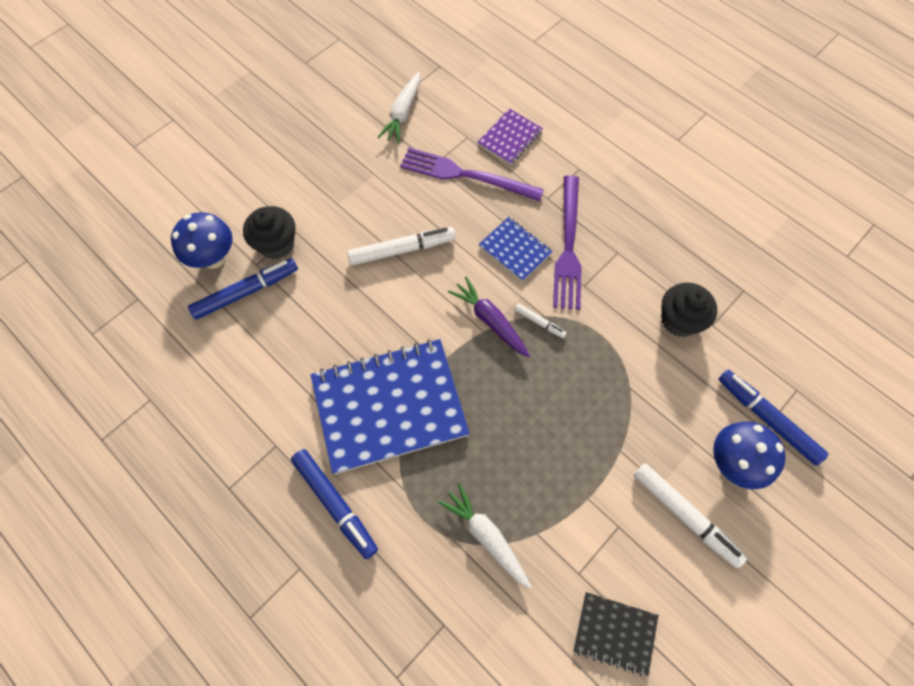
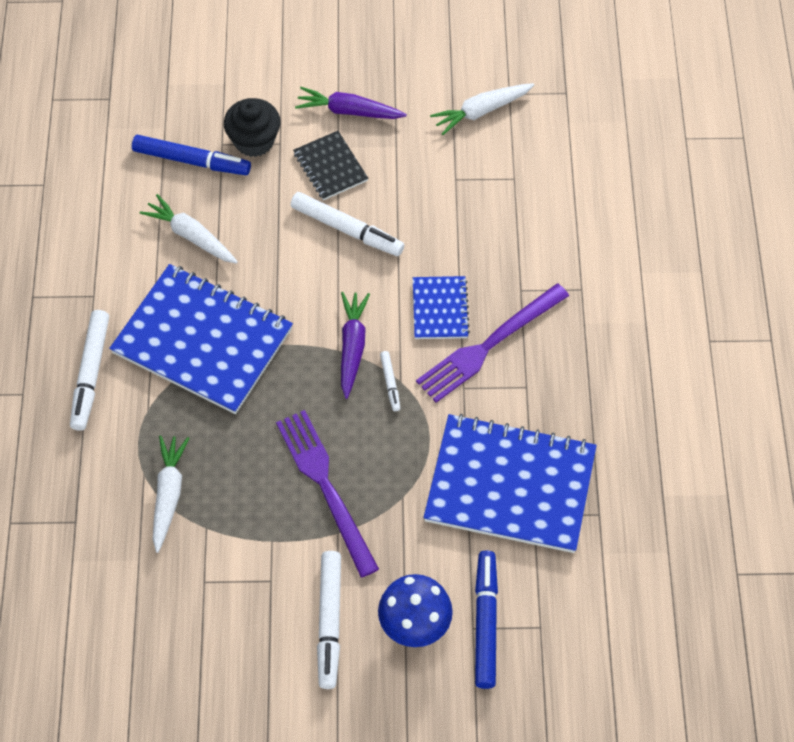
camera: 45 degrees right, 5 degrees down
blue mushroom [171,212,233,269] -> none
blue marker [291,449,378,559] -> white marker [70,310,109,431]
purple fork [400,148,544,201] -> purple fork moved to [276,410,379,577]
purple notebook [477,108,543,165] -> none
black notebook [573,592,658,676] -> black notebook moved to [293,131,368,200]
black cupcake [661,283,717,337] -> blue notebook [423,414,597,553]
none -> white carrot [139,194,238,264]
none -> purple carrot [295,87,407,119]

